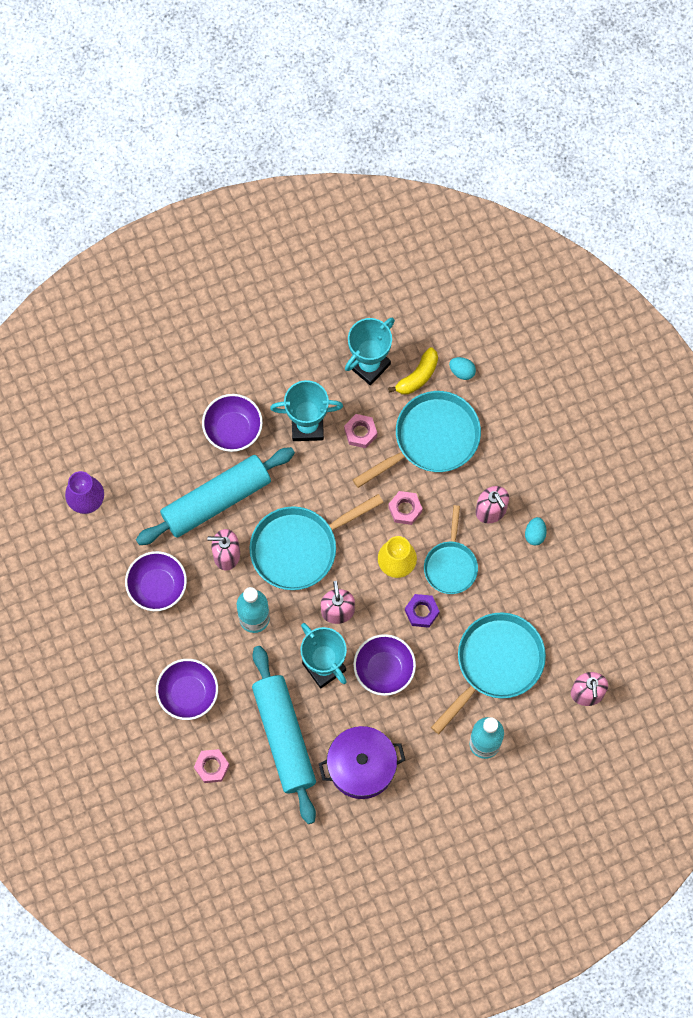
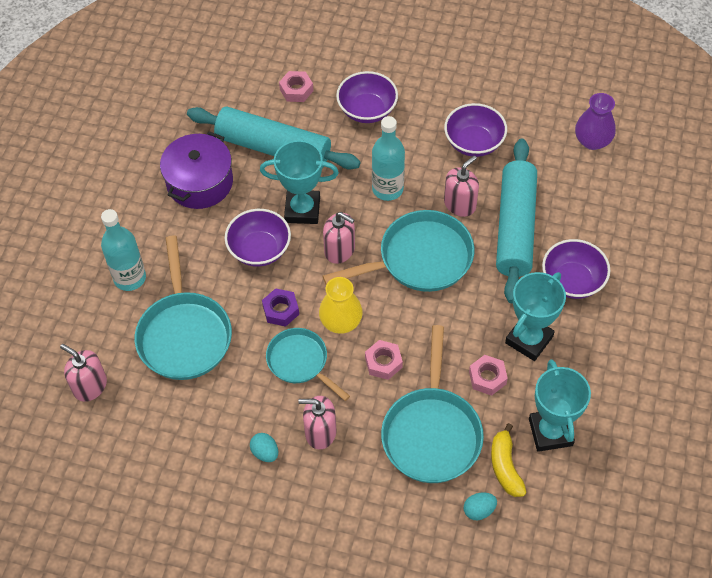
camera: 130 degrees right, 15 degrees down
turquoise pan [249,494,384,590] -> turquoise pan turned 60 degrees clockwise [323,210,474,292]

